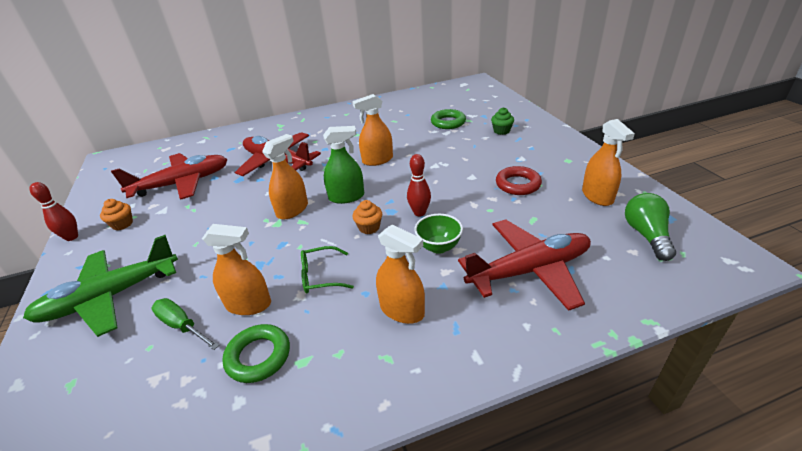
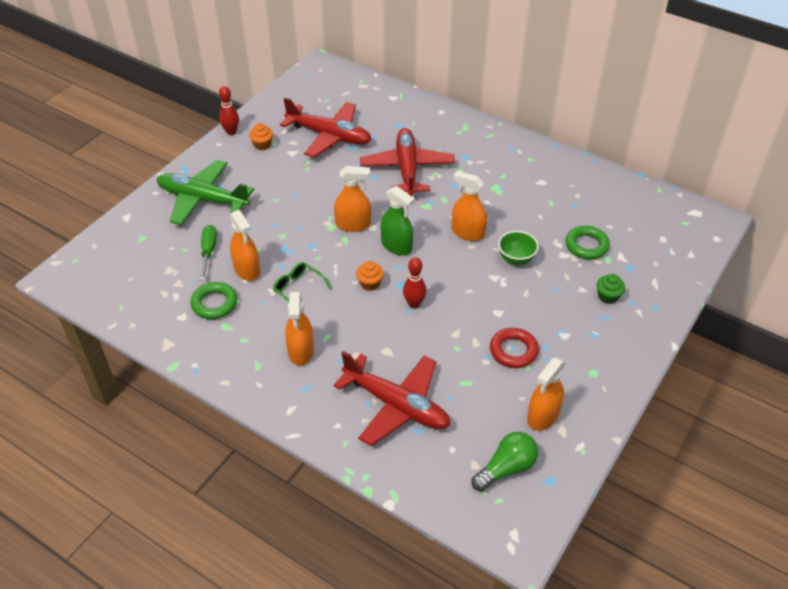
camera: 50 degrees right, 10 degrees up
green bowl [414,214,463,254] -> green bowl moved to [498,231,539,265]

